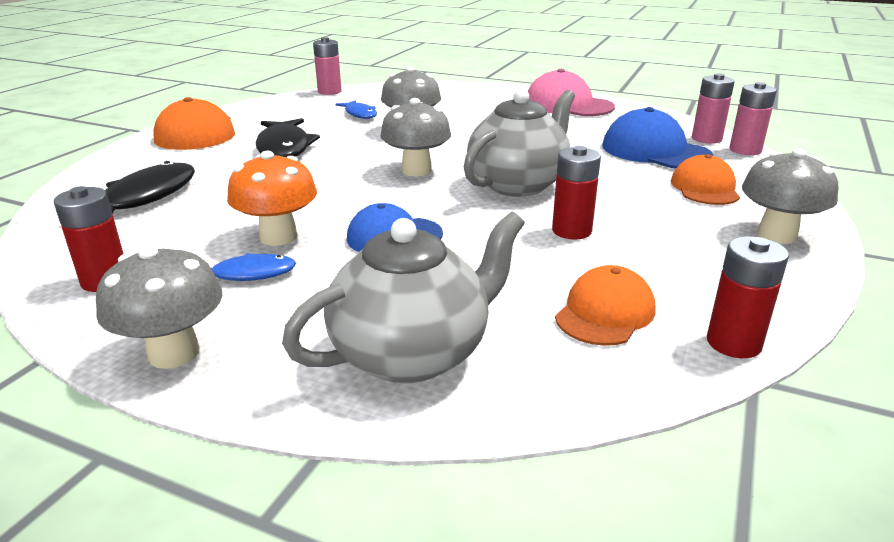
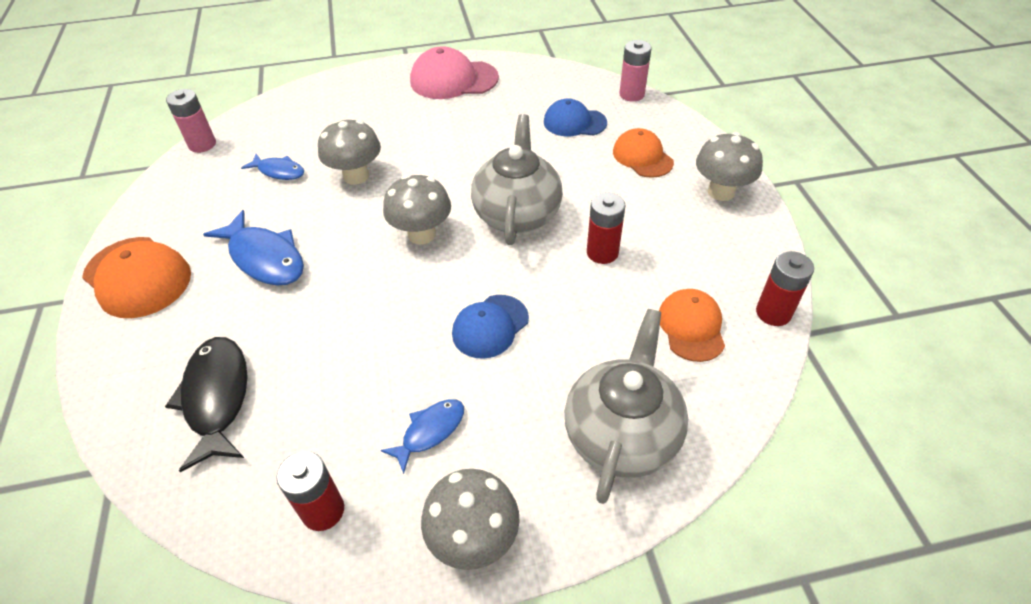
camera: 35 degrees left, 20 degrees up
orange mushroom [227,151,317,246] -> none
black fish [256,118,320,157] -> blue fish [203,210,304,285]
blue cap [602,107,714,168] -> blue cap [544,98,607,136], size x0.66
pink battery [692,73,735,144] -> none

